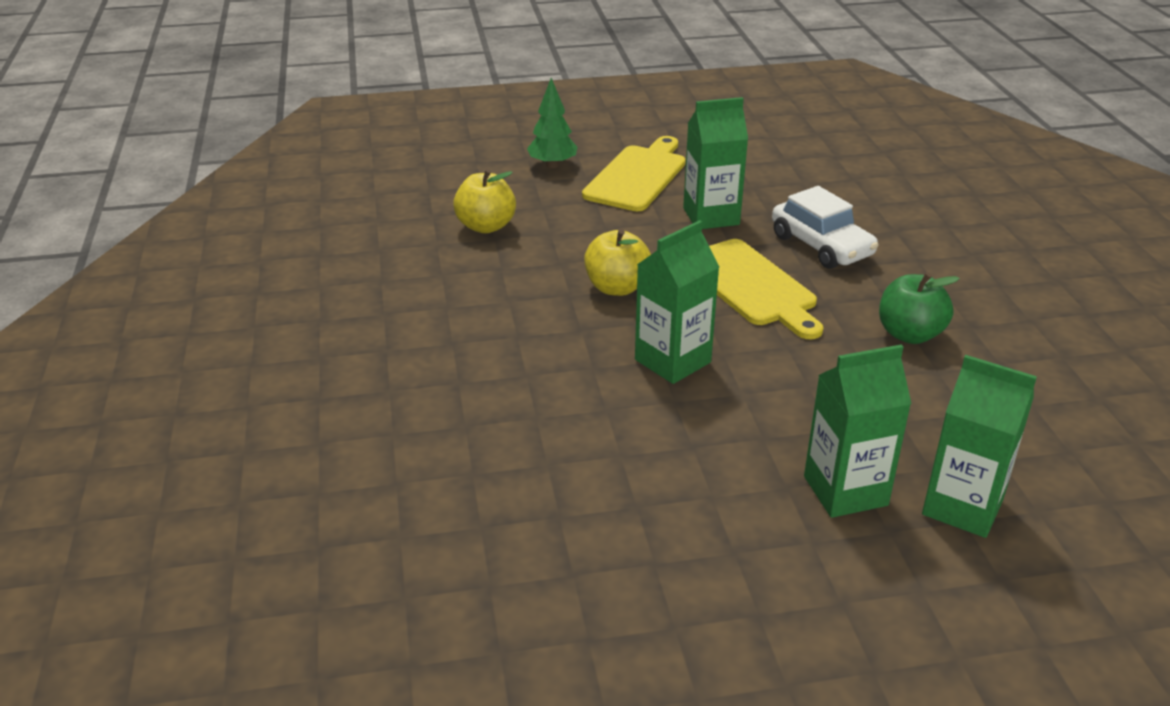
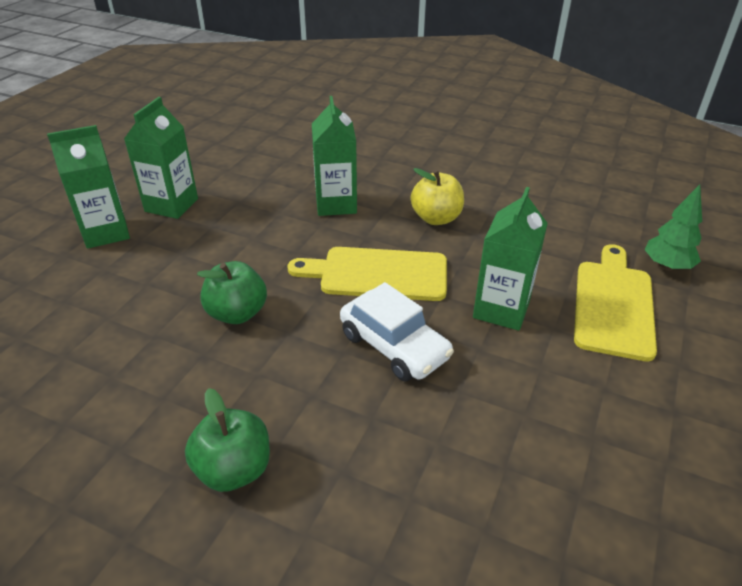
camera: 125 degrees right, 5 degrees up
yellow apple [453,169,516,233] -> none
yellow cutting board [582,136,686,211] -> yellow cutting board turned 135 degrees counterclockwise [574,244,657,362]
white car [772,186,879,269] -> white car turned 135 degrees counterclockwise [340,282,454,382]
none -> green apple [185,388,270,492]

